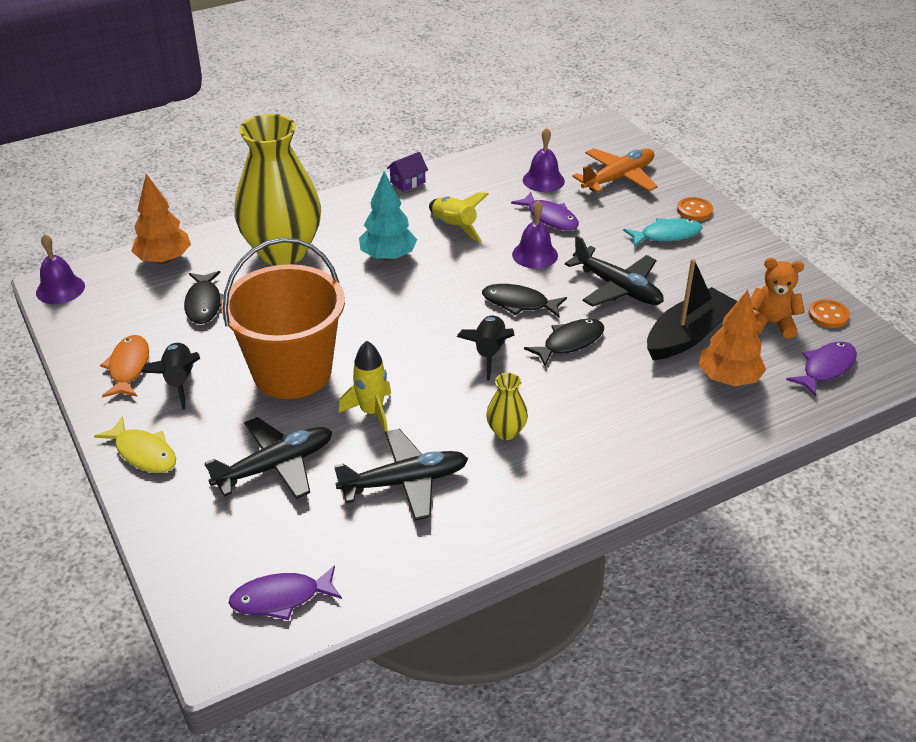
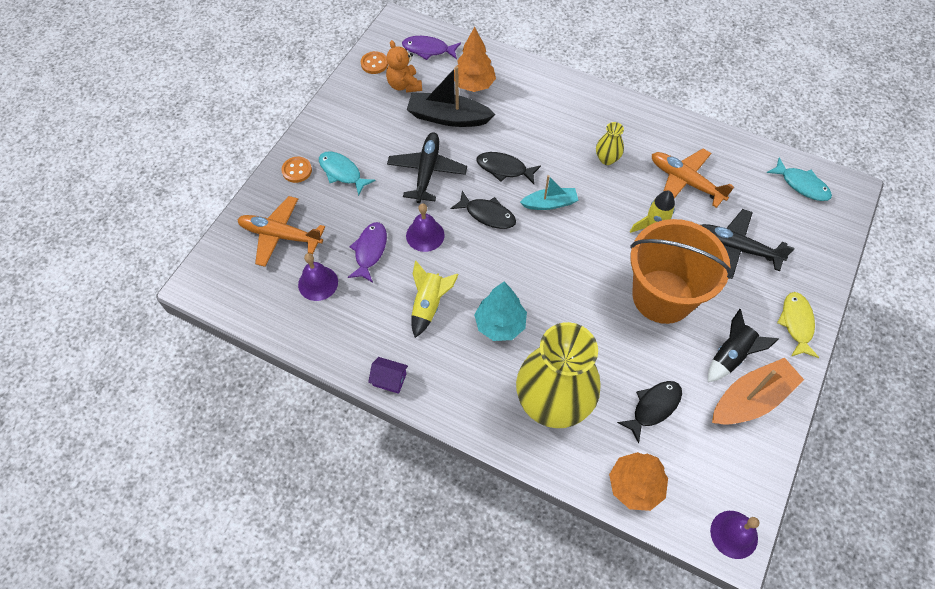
camera: 125 degrees left, 20 degrees up
orange fish [100,335,149,398] -> orange boat [712,358,804,425]
purple fish [228,566,342,620] -> turquoise fish [766,158,832,201]
black plane [334,429,468,520] -> orange plane [652,149,734,208]
black rocket [457,315,514,381] -> turquoise boat [520,175,578,210]
black fish [482,284,567,318] -> black fish turned 45 degrees counterclockwise [451,191,516,229]

